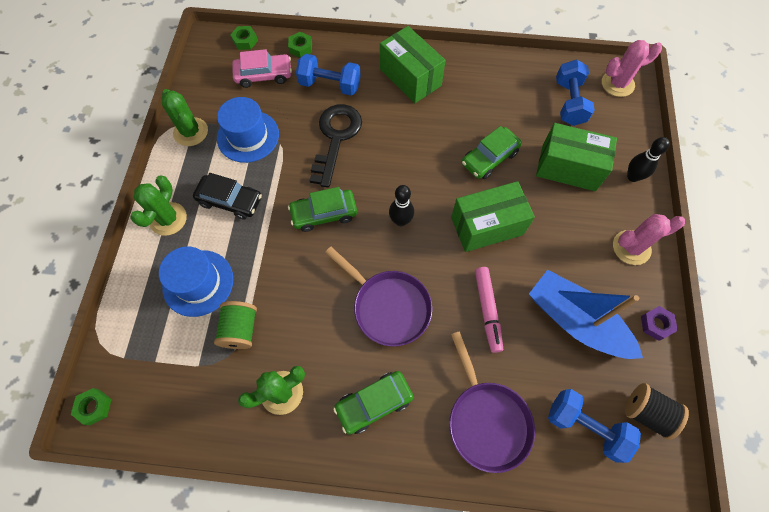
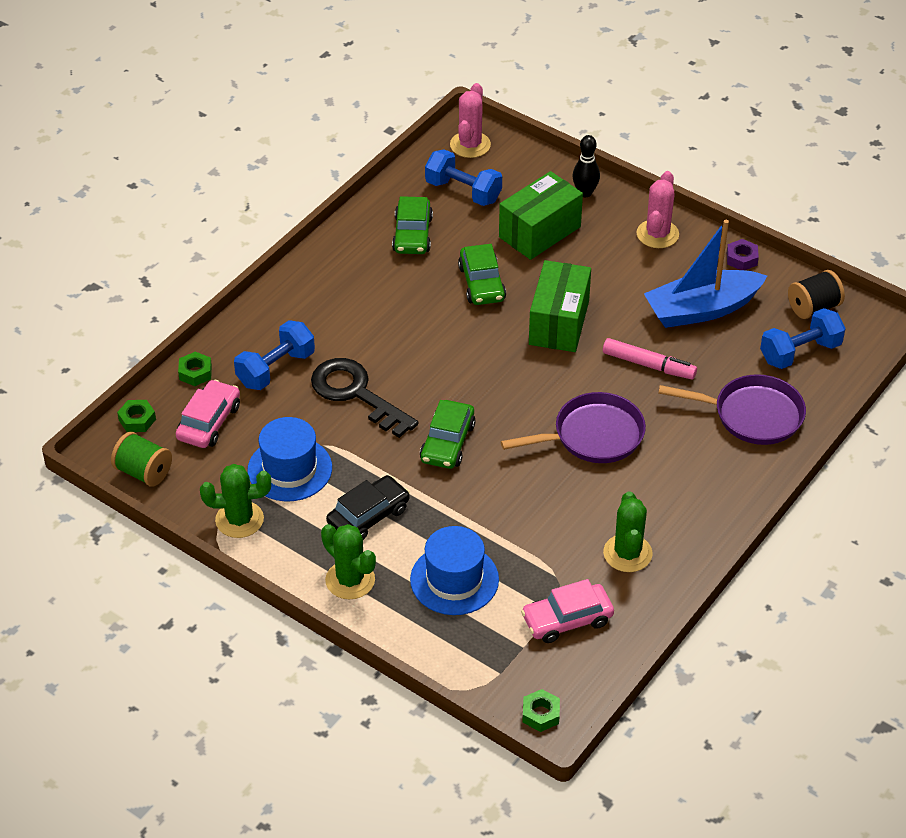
camera: 60 degrees left, 20 degrees down
green spool [214,301,257,349] -> green spool moved to [111,432,172,487]
green car [333,371,414,434] -> green car moved to [392,196,433,254]
green box [380,26,446,103] -> none
black bowling pin [389,185,414,226] -> none
none -> pink car [521,579,614,643]

